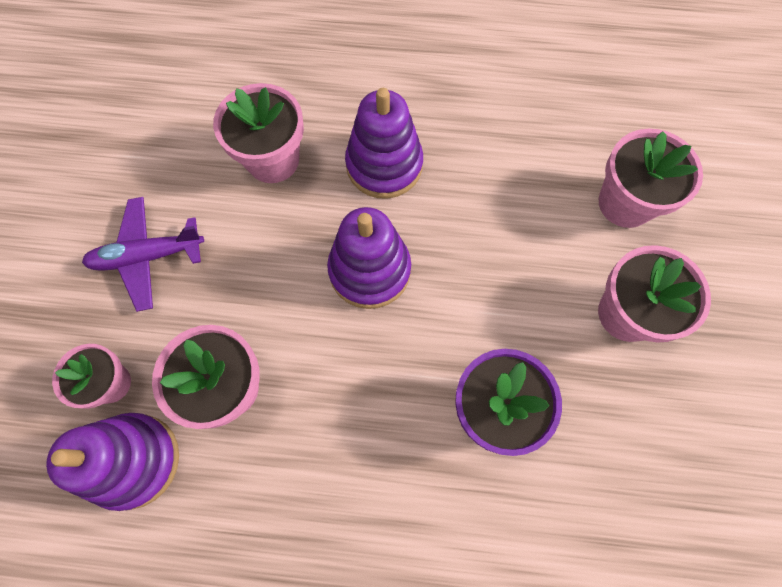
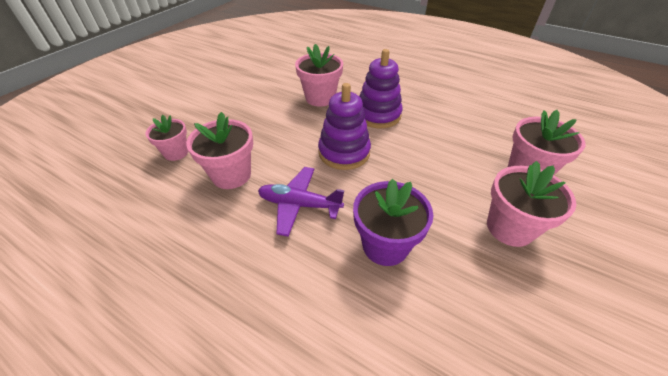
camera: 25 degrees right, 25 degrees down
purple stacking toy [46,413,179,511] -> none
purple plane [82,197,204,312] -> purple plane moved to [258,167,344,237]

